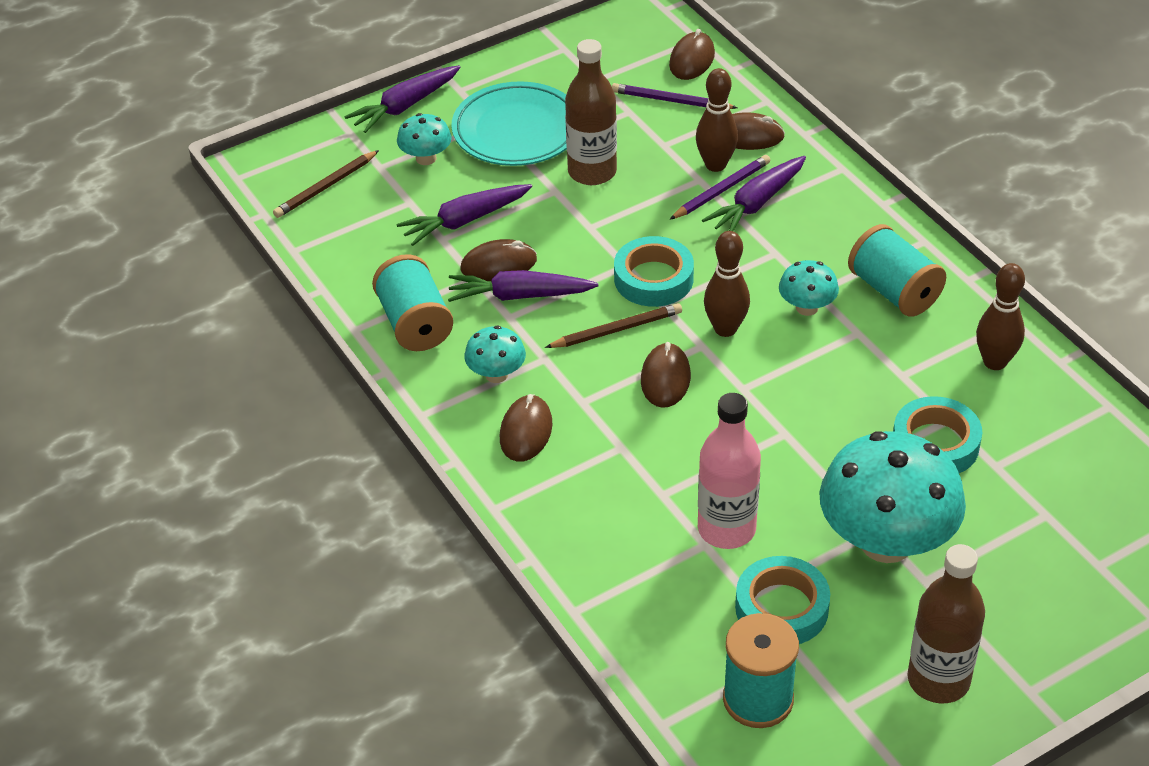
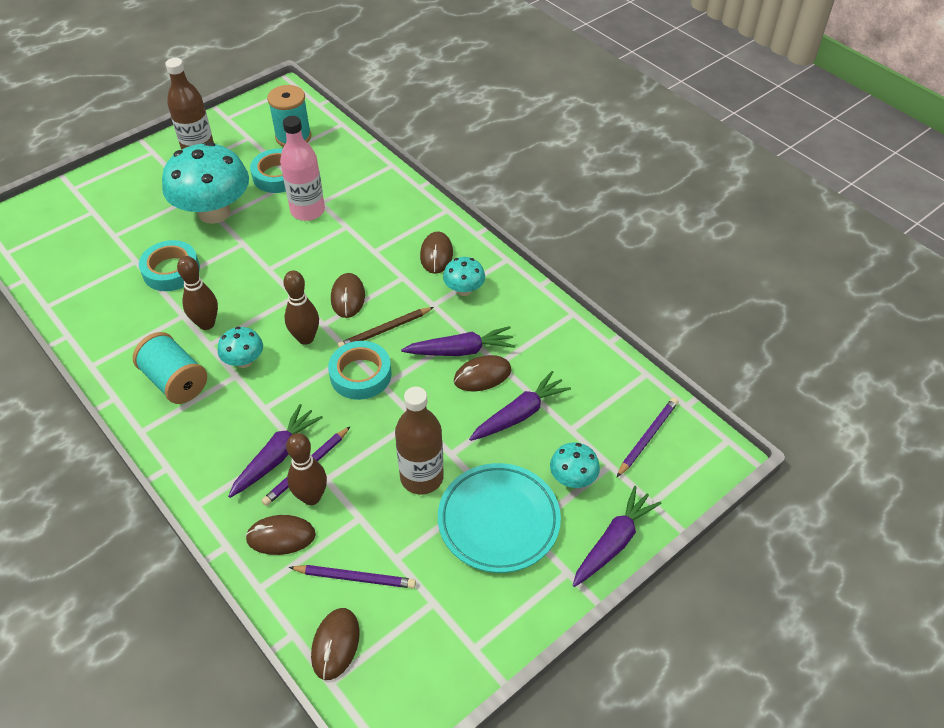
camera: 170 degrees right, 5 degrees up
brown pencil [273,150,379,218] -> purple pencil [617,397,678,477]
turquoise spool [372,254,453,351] -> none
brown bowling pin [976,263,1025,370] -> brown bowling pin moved to [177,256,218,330]

